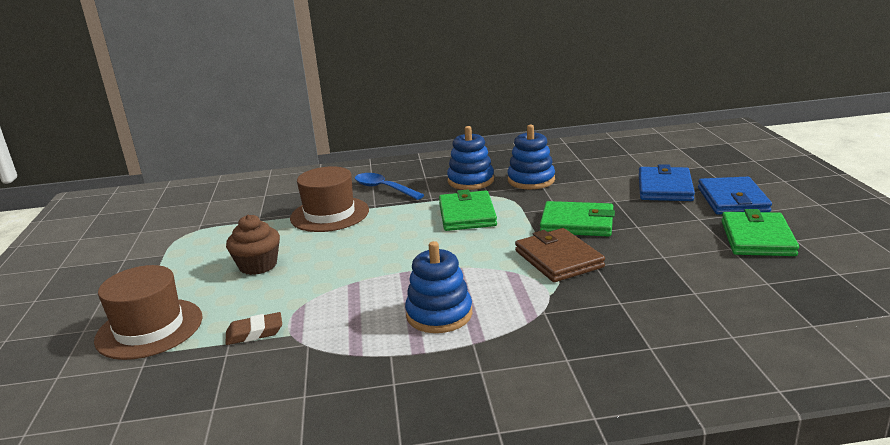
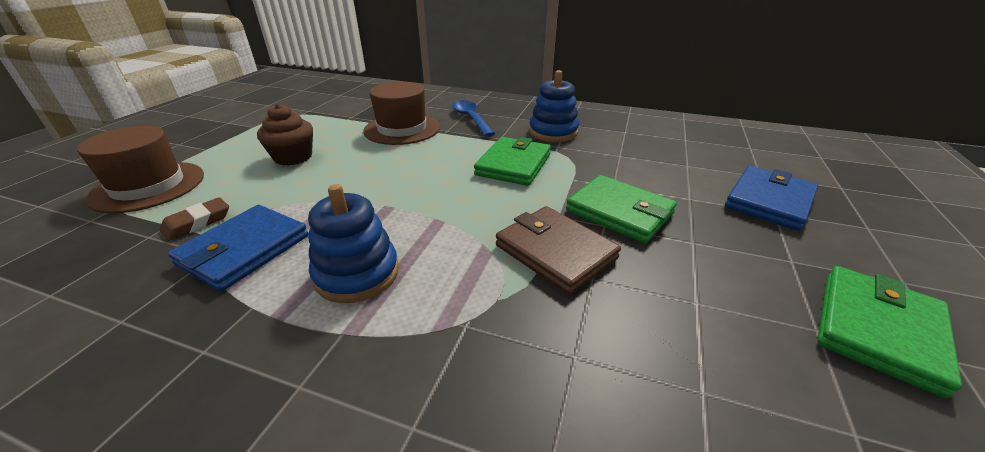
camera: 25 degrees right, 10 degrees up
brown eraser [226,312,282,345] -> brown eraser turned 60 degrees counterclockwise [159,197,229,241]
blue stacking toy [507,125,555,189] -> none
brown wallet [515,228,605,282] -> brown wallet turned 45 degrees counterclockwise [496,206,621,295]
blue wallet [698,177,772,214] -> blue wallet moved to [168,205,308,291]

